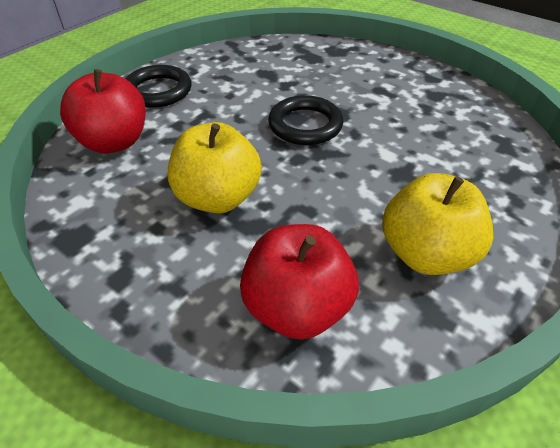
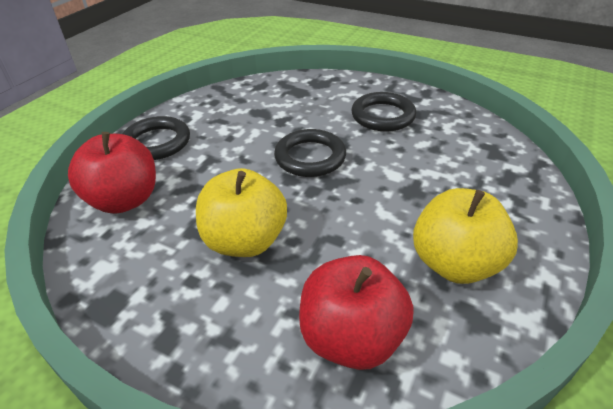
camera: 10 degrees left, 5 degrees down
none -> black ring [351,92,416,132]

